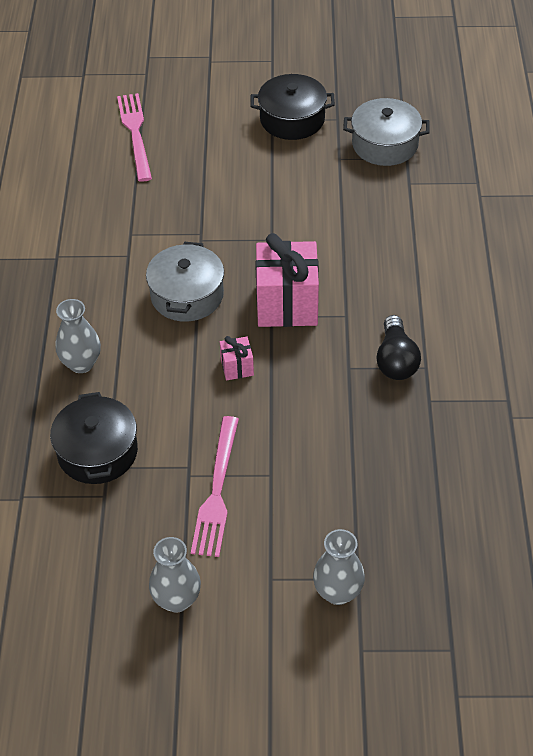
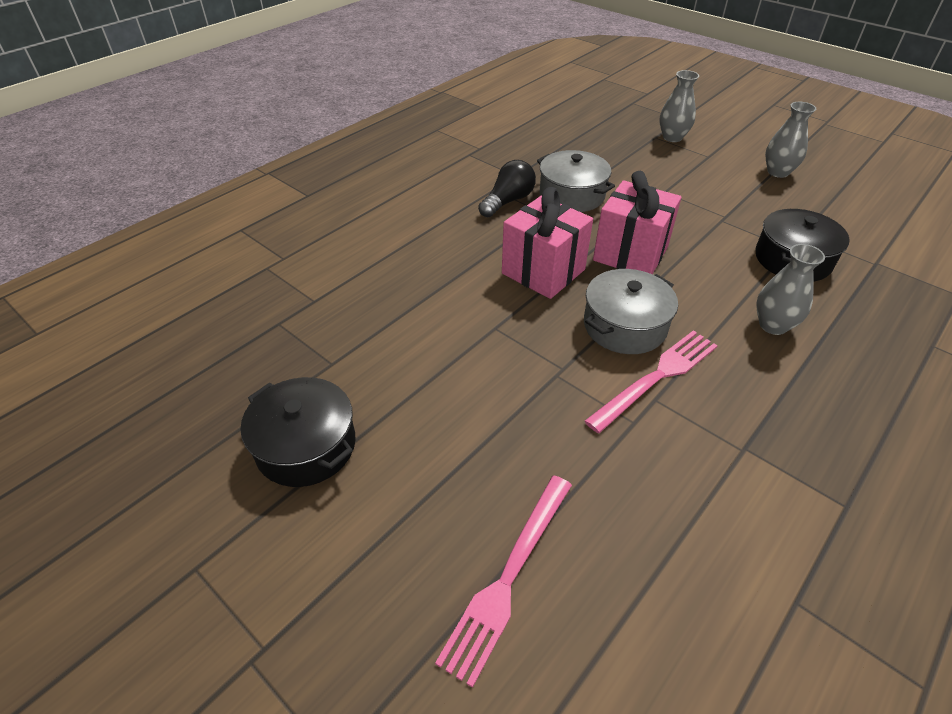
camera: 140 degrees left, 5 degrees down
pink fork [191,416,239,557] -> pink fork moved to [585,330,718,433]
pink gift [220,336,254,380] -> pink gift [593,171,681,274], size x2.16
grey pot [343,98,430,166] -> grey pot moved to [537,150,615,212]

